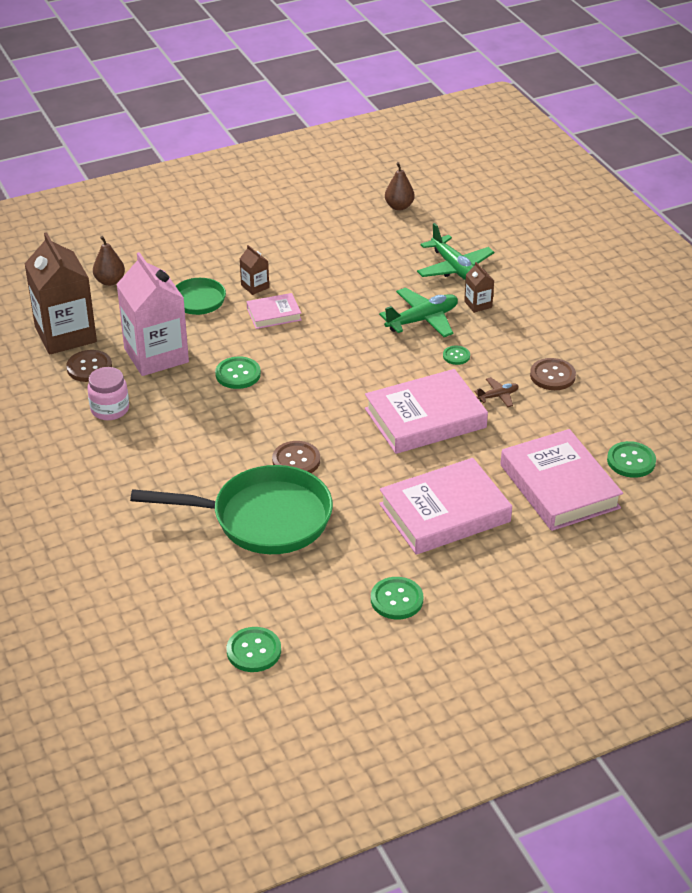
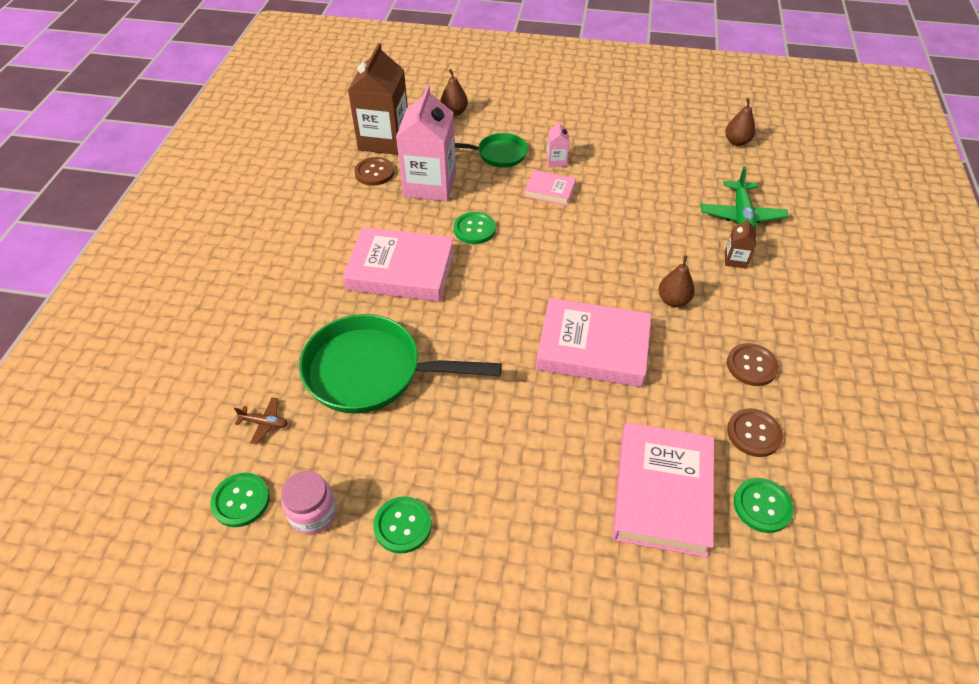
camera: 35 degrees right, 10 degrees up
pink jar [88,367,129,420] -> pink jar moved to [281,471,337,535]
green pan [130,465,333,554] -> green pan turned 150 degrees clockwise [299,314,502,414]
brown carton [240,245,269,295] -> pink carton [547,121,569,167]
brown button [272,441,320,473] -> brown button moved to [727,408,783,457]
green plane [379,288,458,337] -> none
pink book [379,458,512,555] -> pink book moved to [343,227,454,302]
green button [443,345,470,365] -> brown pear [658,255,695,307]
brown plane [474,377,519,407] -> brown plane moved to [234,397,288,445]

